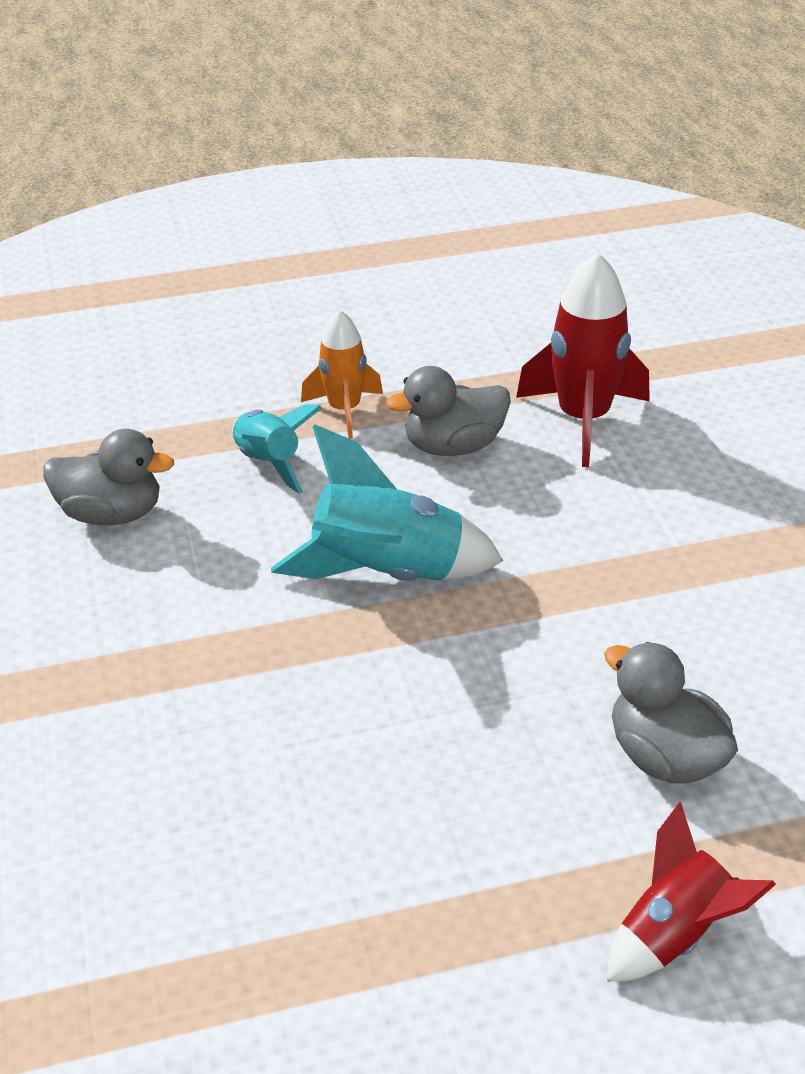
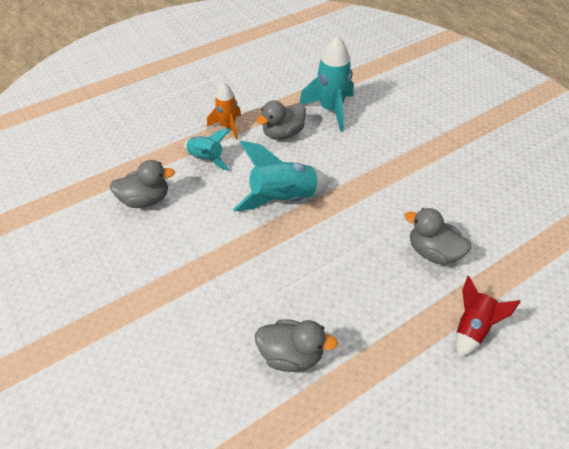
camera: 20 degrees left, 10 degrees up
red rocket [516,252,650,467] -> turquoise rocket [299,35,354,132]
none -> grey duck [255,319,338,372]

